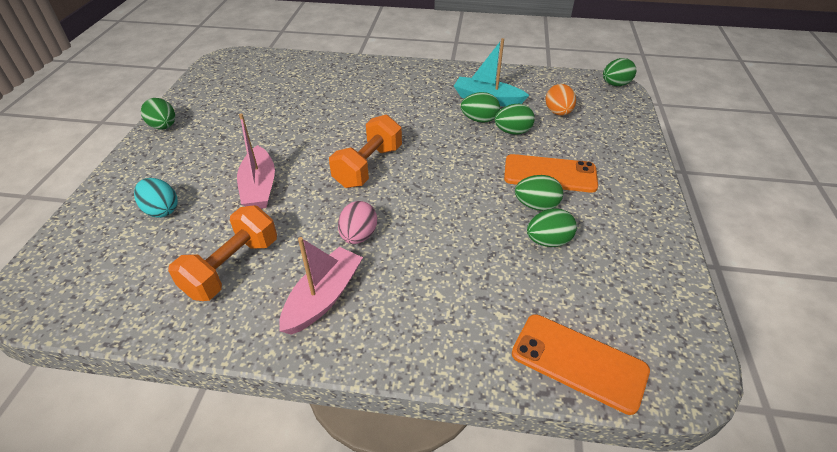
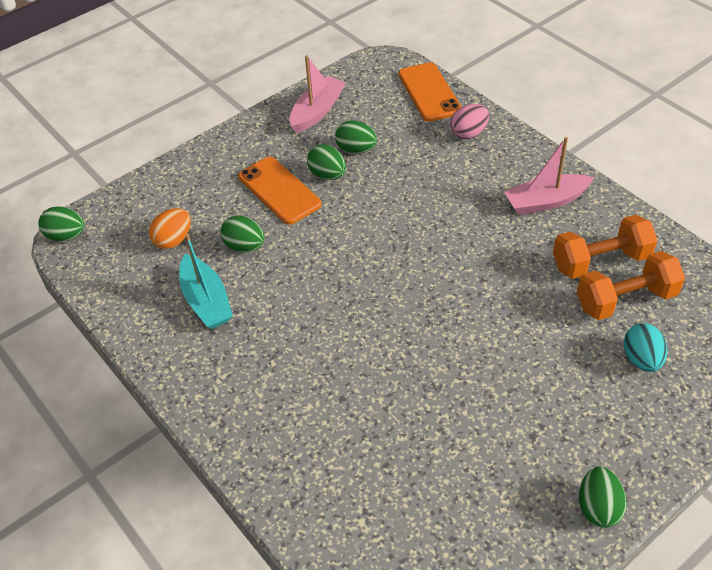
camera: 135 degrees left, 5 degrees up
pink boat [237,113,275,209] -> pink boat moved to [290,55,346,133]
orange dumbbell [329,115,402,188] -> orange dumbbell moved to [577,251,685,320]
pink egg [338,201,377,244] -> pink egg moved to [450,104,489,139]
green egg [461,92,500,123] -> none

